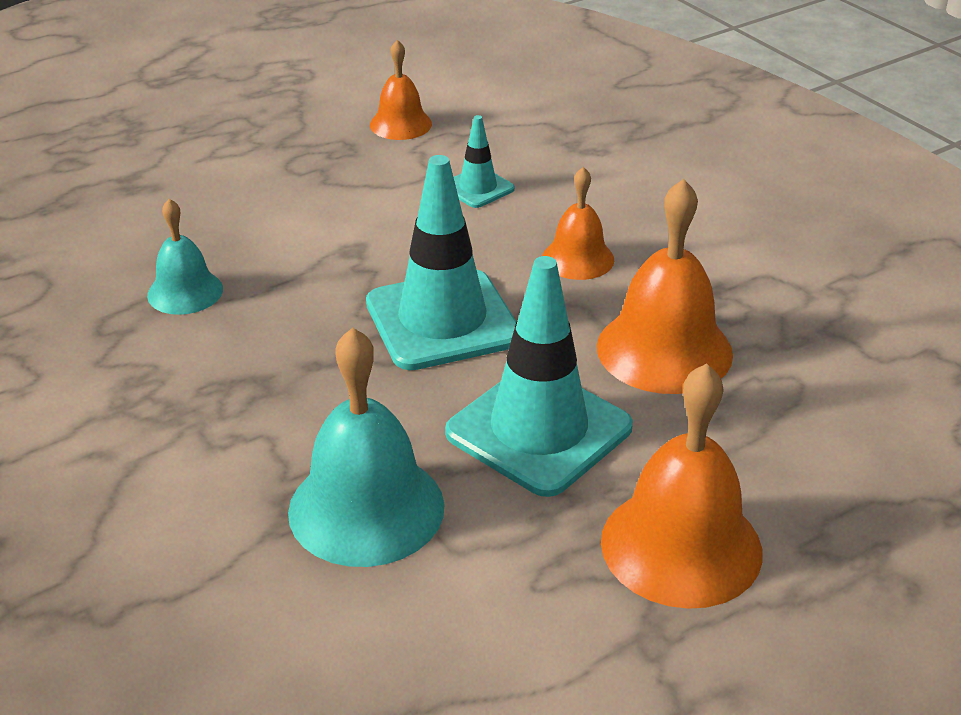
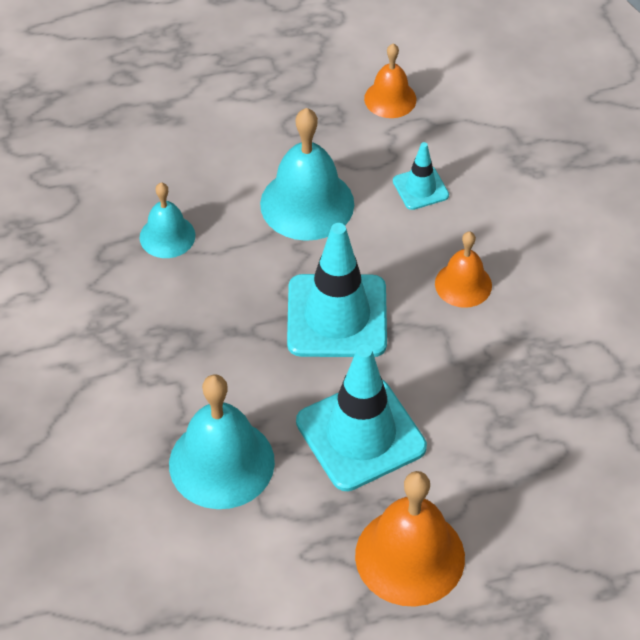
camera: 20 degrees right, 15 degrees up
orange bell [597,179,733,394] -> none
none -> turquoise bell [260,108,354,241]

